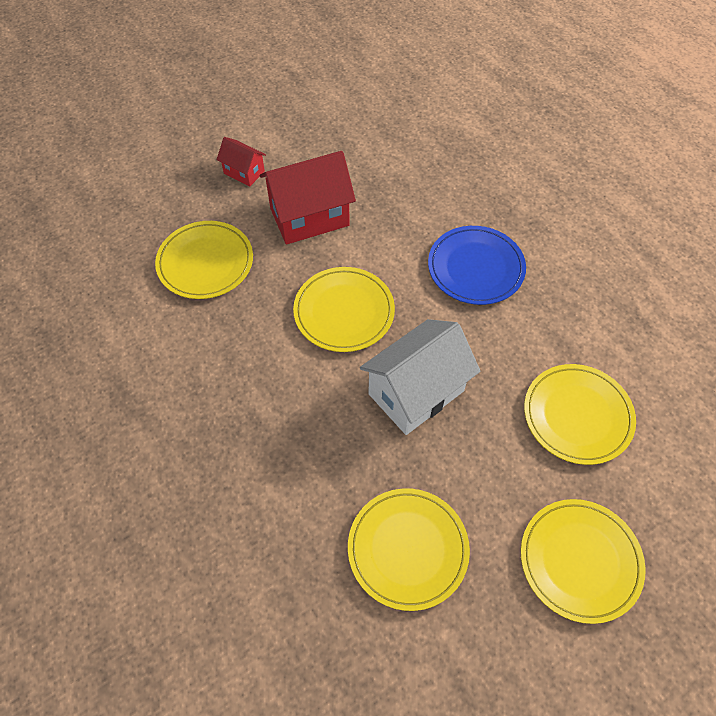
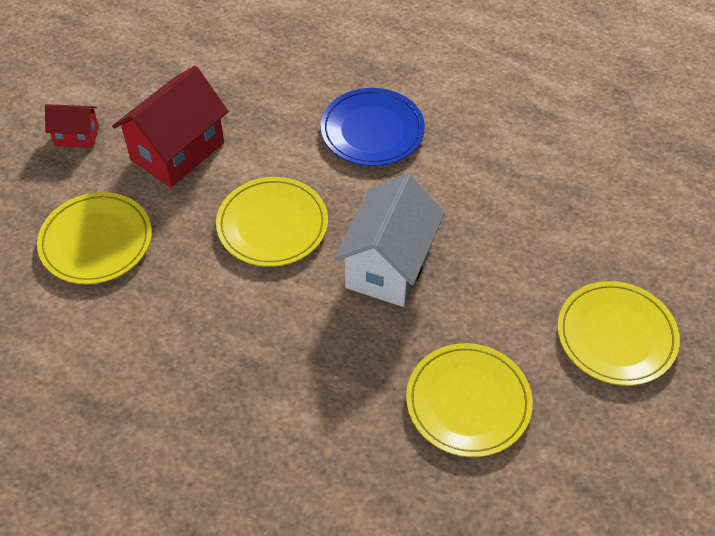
camera: 30 degrees left, 5 degrees down
yellow plate [524,364,636,465] -> none

